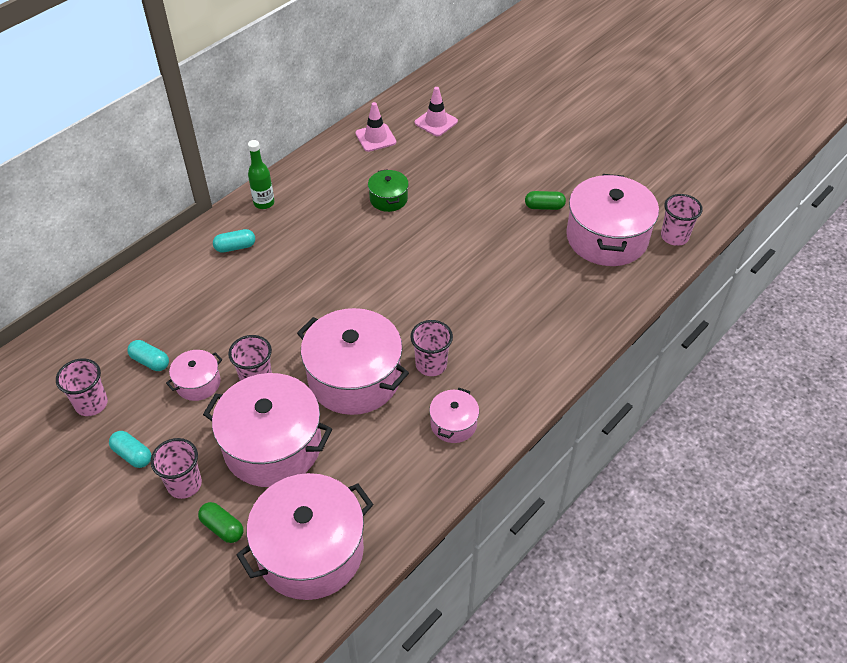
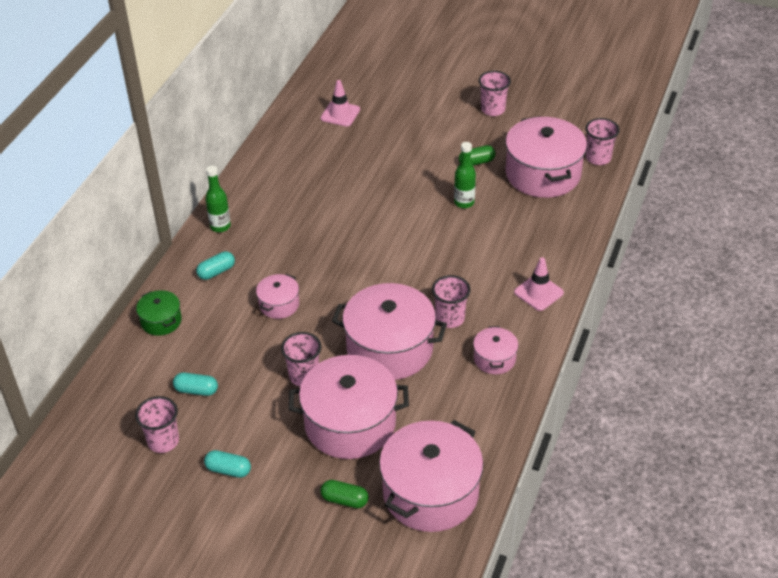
camera: 20 degrees left, 5 degrees down
pink cup [150,438,202,499] -> pink cup moved to [478,71,511,116]
pink pot [166,350,222,401] -> pink pot moved to [256,274,299,319]
pink traffic cone [356,102,396,152] -> pink traffic cone moved to [514,257,564,311]
green pot [368,169,409,212] -> green pot moved to [136,290,182,336]
none -> green bottle [454,142,476,208]

